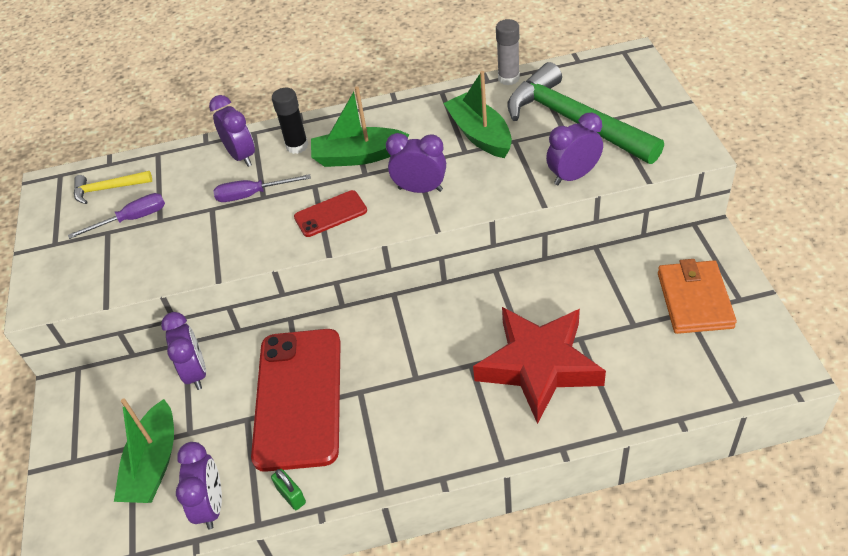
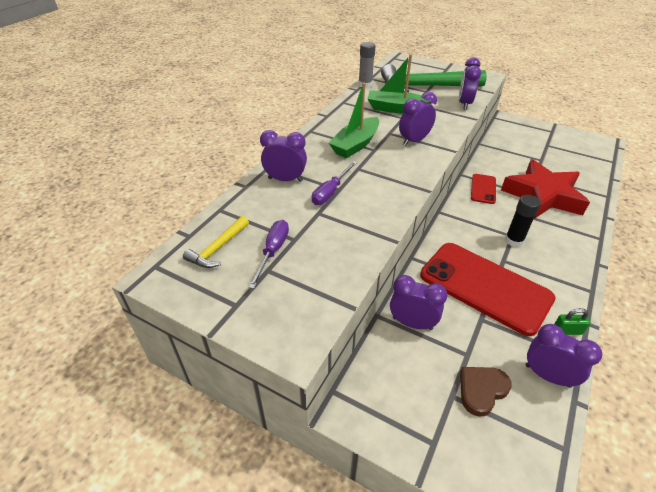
camera: 55 degrees left, 5 degrees down
green boat [114,398,174,503] -> brown heart [460,367,512,417]
black glue stick [272,88,308,154] -> black glue stick moved to [505,195,541,247]
red phone [294,190,367,237] -> red phone moved to [471,174,496,204]
orange wallet [658,259,737,334] -> none

